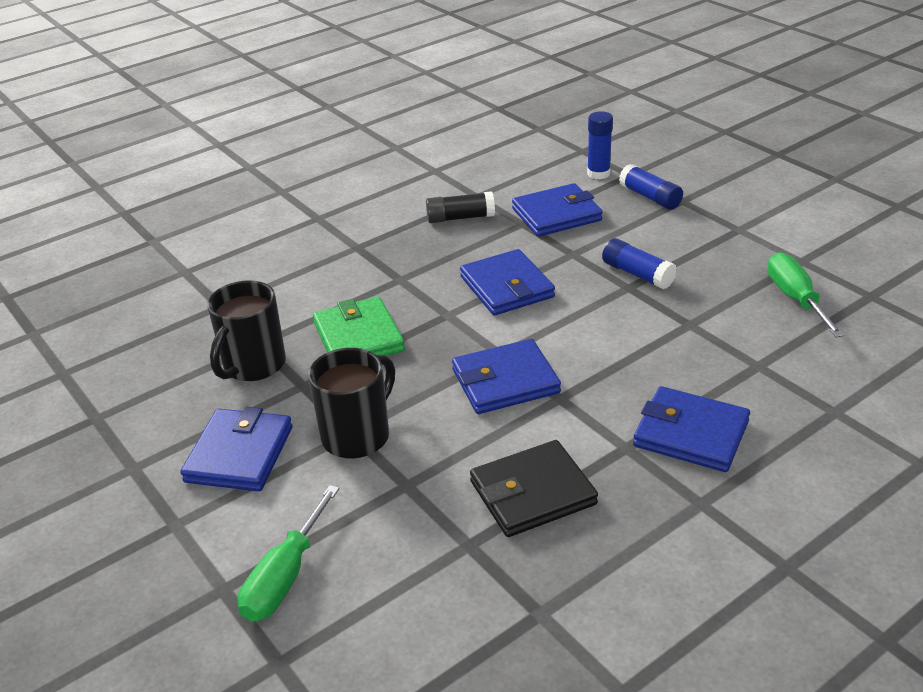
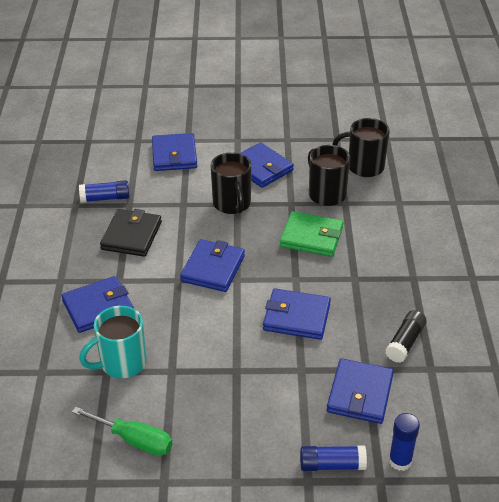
camera: 125 degrees right, 5 degrees up
green screwdriver [238,485,339,622] -> blue wallet [152,133,197,171]
blue glue stick [602,238,677,289] -> blue glue stick moved to [79,180,130,203]
none -> turquoise mug [79,306,147,378]
none -> black mug [332,118,390,177]

